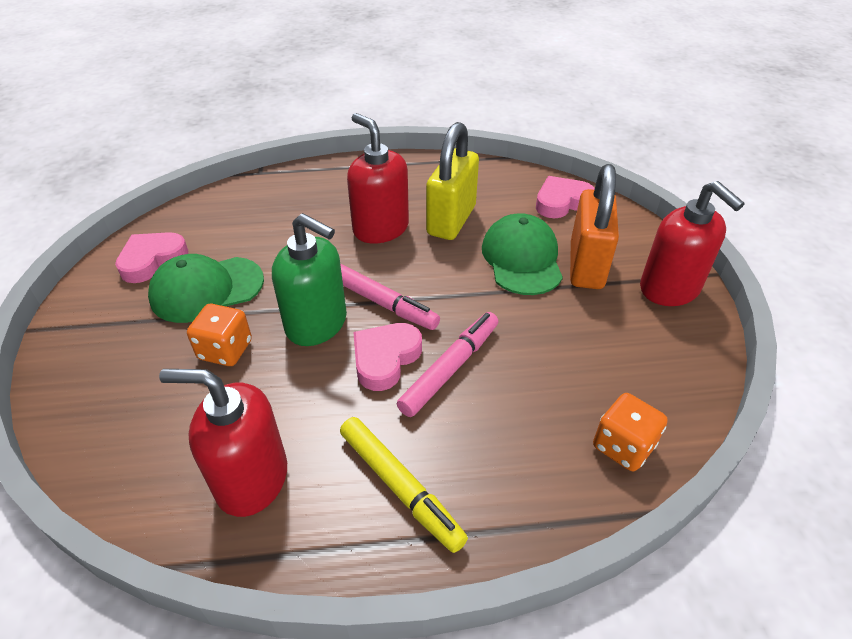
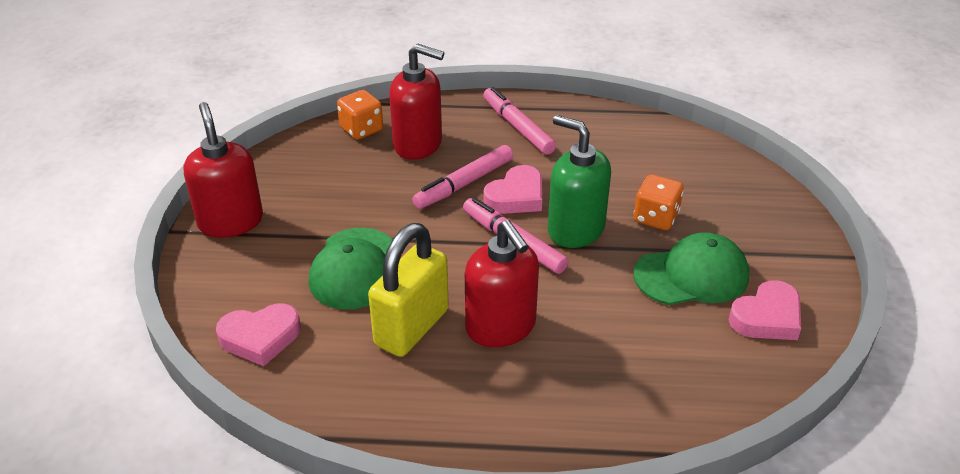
camera: 170 degrees left, 5 degrees down
red soap dispenser [159,369,287,517] -> red soap dispenser moved to [389,43,444,160]
yellow marker [340,417,468,553] -> pink marker [483,87,556,155]
orange padlock [570,164,619,289] -> none

